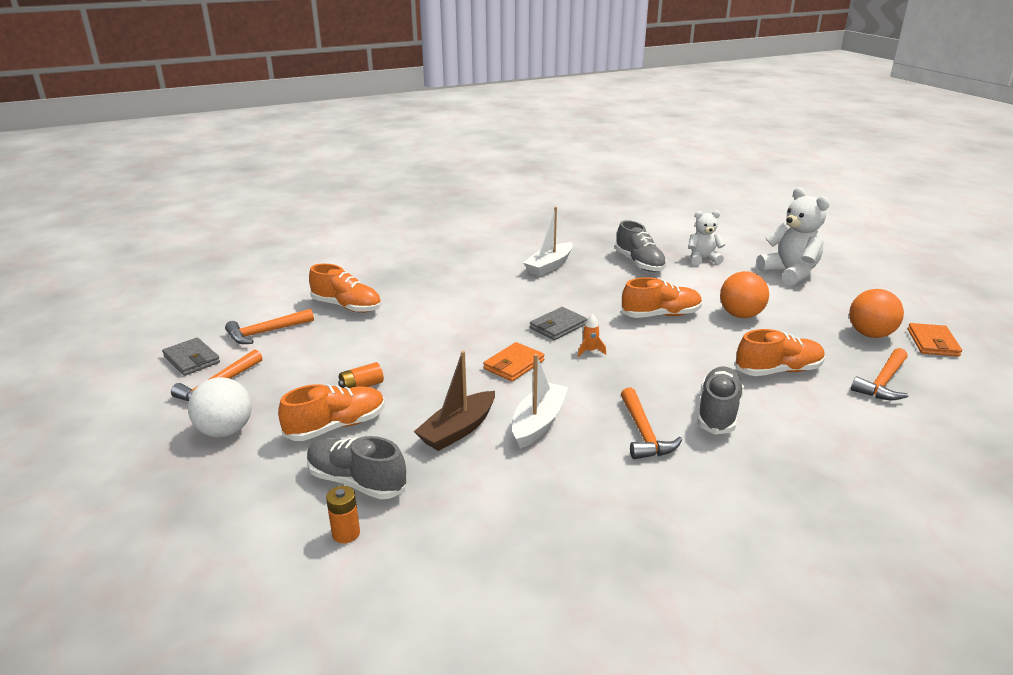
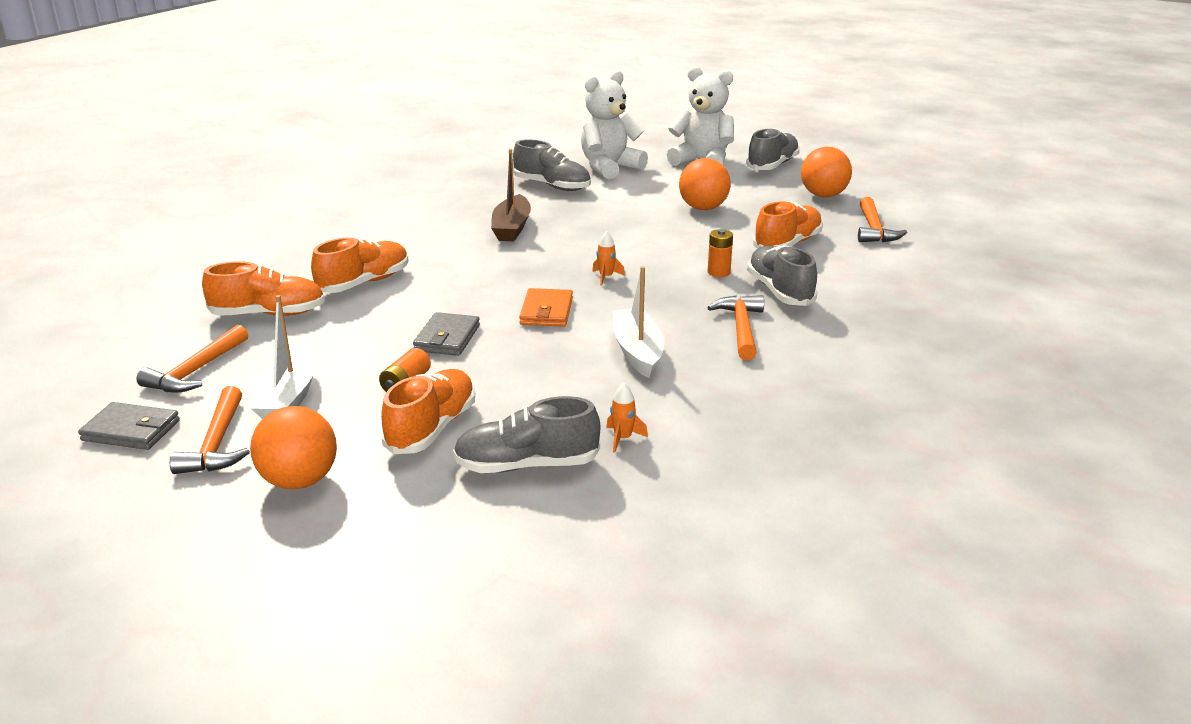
camera: 35 degrees left, 0 degrees up
white ball [188,377,252,437] -> orange ball [250,406,337,489]
orange battery [326,486,360,543] -> orange battery moved to [708,229,733,277]
brown boat [414,351,495,451] -> brown boat moved to [491,149,531,241]
white boat [523,207,573,276] -> white boat moved to [250,295,316,419]
grey wallet [530,307,587,340] -> grey wallet moved to [413,312,480,356]
orange shoe [621,277,702,318] -> orange shoe moved to [311,237,409,293]
orange hammer [621,388,682,459] -> orange hammer turned 135 degrees counterclockwise [707,295,764,360]
white teddy bear [688,210,726,265] -> white teddy bear [581,70,648,179], size x1.61
orange wallet [908,323,962,357] -> none
none -> orange rocket [606,383,648,452]
none -> grey shoe [746,128,800,170]

